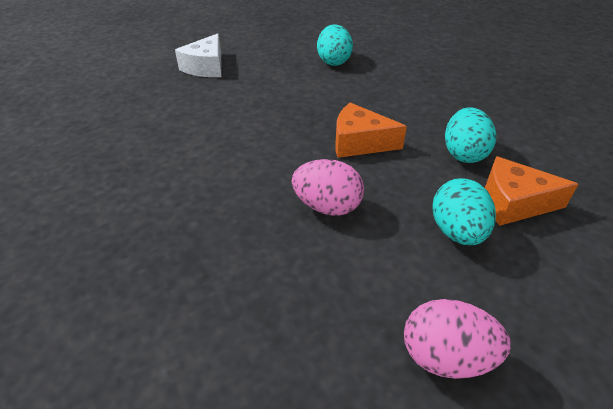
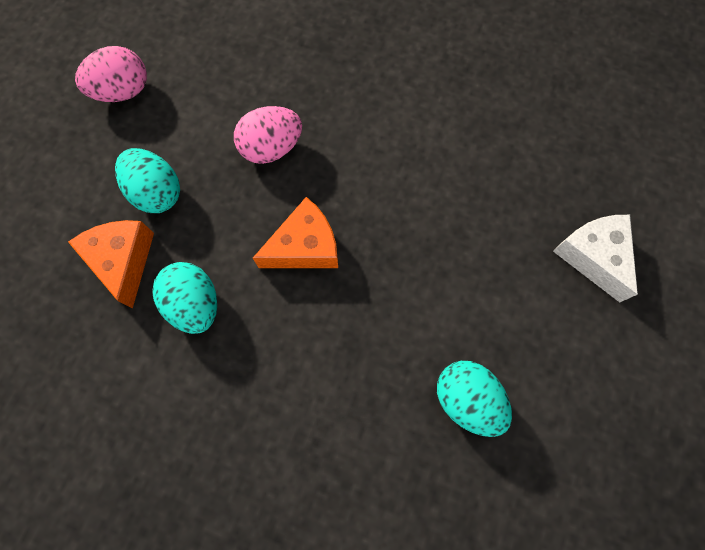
camera: 140 degrees right, 30 degrees up
orange cheese [485,156,578,226] -> orange cheese turned 75 degrees counterclockwise [68,220,154,309]

